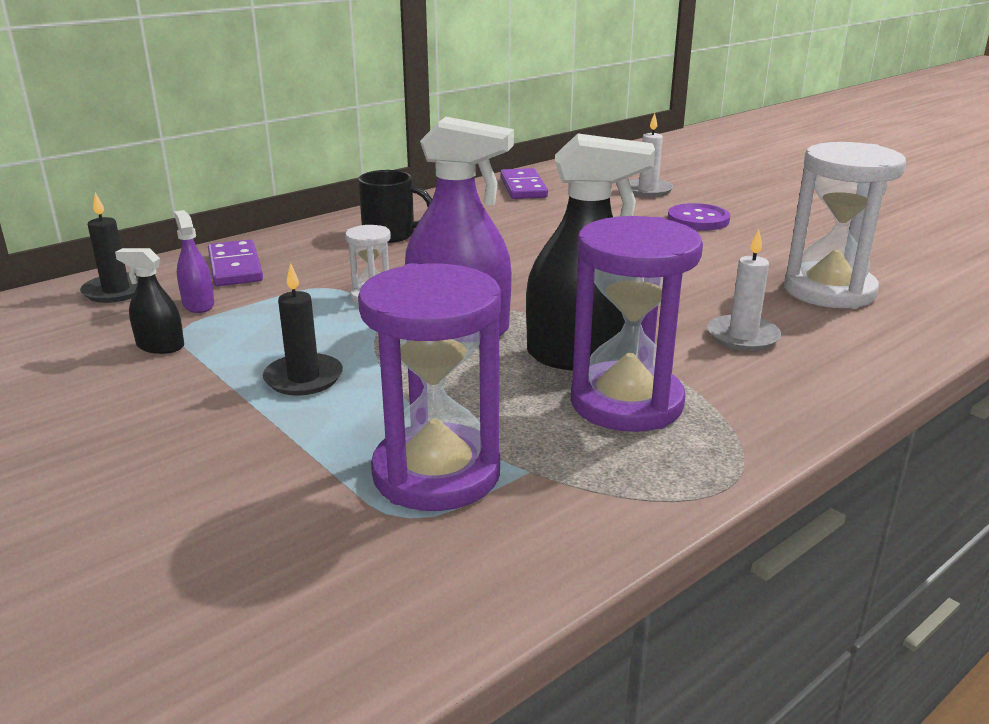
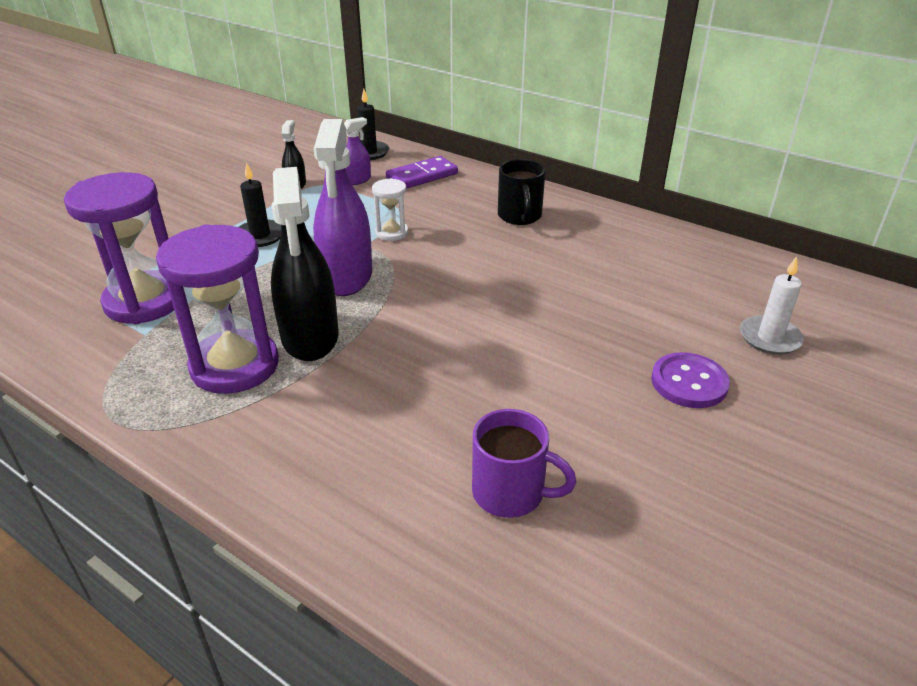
camera: 75 degrees right, 10 degrees up
purple domino [500,168,548,199] -> none
white candle [707,229,781,351] -> none
white hourglass [784,142,906,309] -> purple mug [472,409,576,518]

